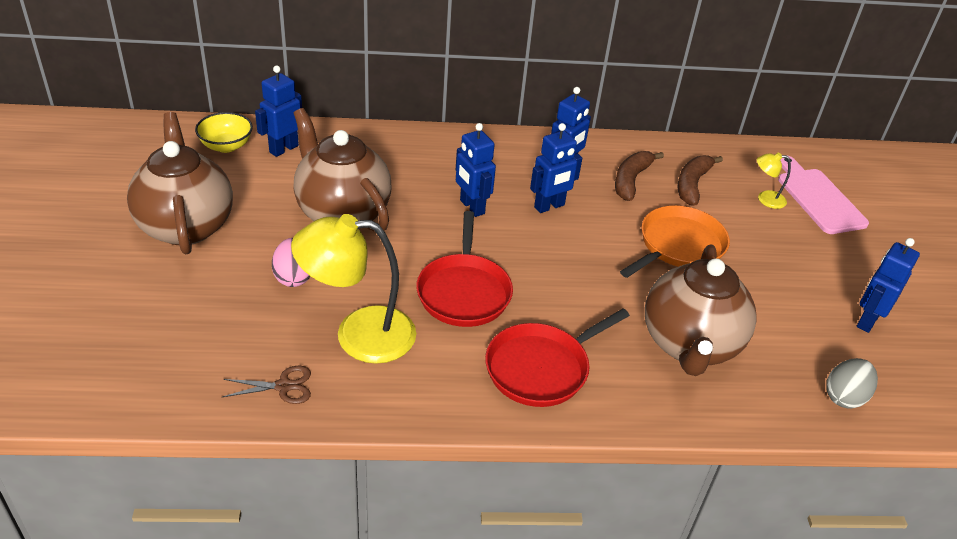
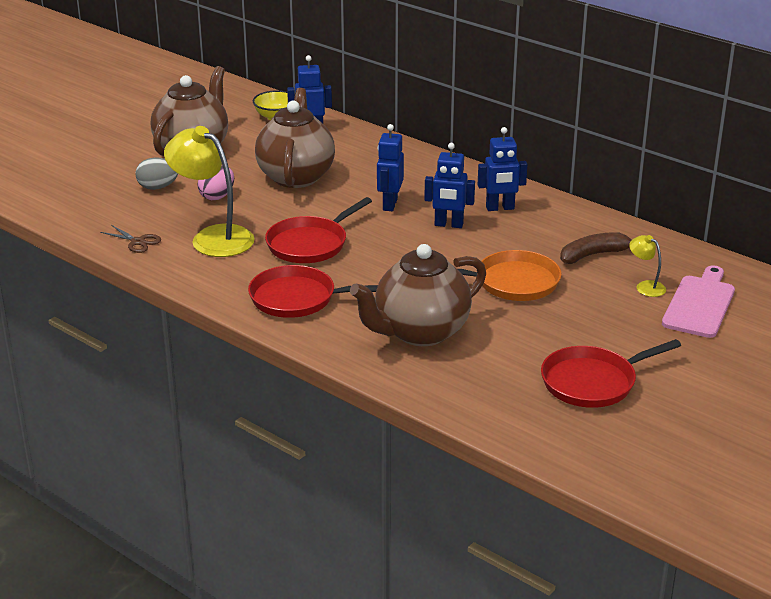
camera: 45 degrees right, 10 degrees down
brown banana [615,151,664,201] -> none
grey egg [826,358,878,409] -> grey egg moved to [135,157,178,190]
blue robot [857,238,920,333] -> red pan [541,339,681,408]

